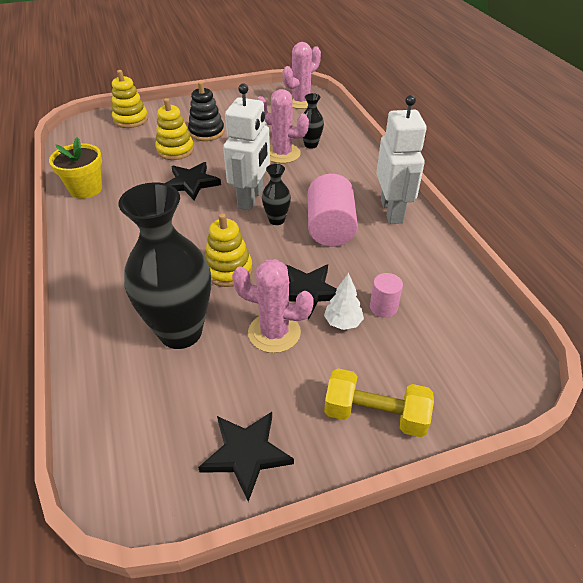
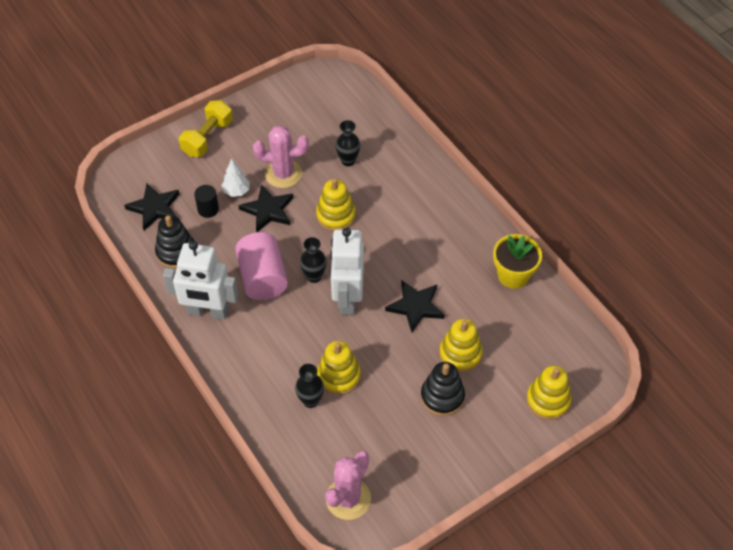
camera: 165 degrees right, 10 degrees up
black vase [118,182,211,349] -> black vase [336,120,361,166], size x0.46
black star [198,412,294,502] -> black star moved to [124,183,179,231]
pink cactus [257,89,309,163] -> yellow stacking toy [317,341,361,395]
yellow dumbbell [324,368,434,437] -> yellow dumbbell turned 60 degrees counterclockwise [179,100,233,157]
pink cylinder [370,273,403,318] -> black cylinder [194,185,219,218]
white robot [376,95,427,224] -> white robot turned 60 degrees counterclockwise [163,241,238,320]
none -> black stacking toy [155,215,194,268]

